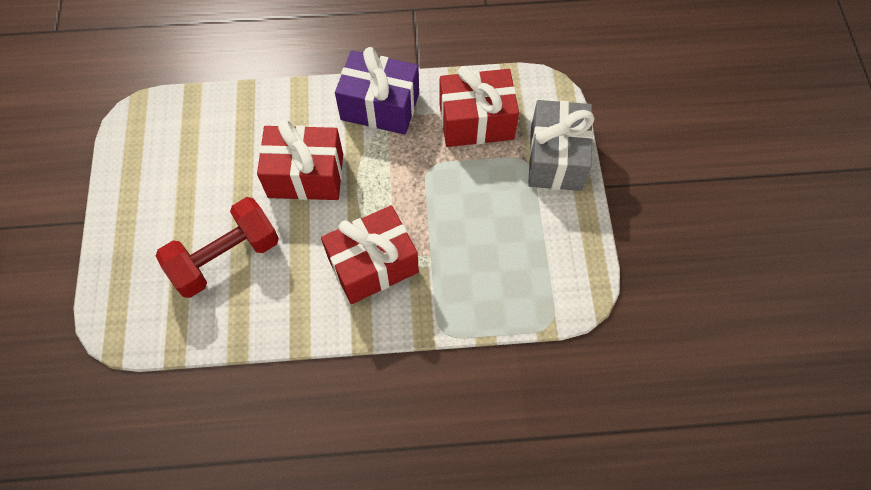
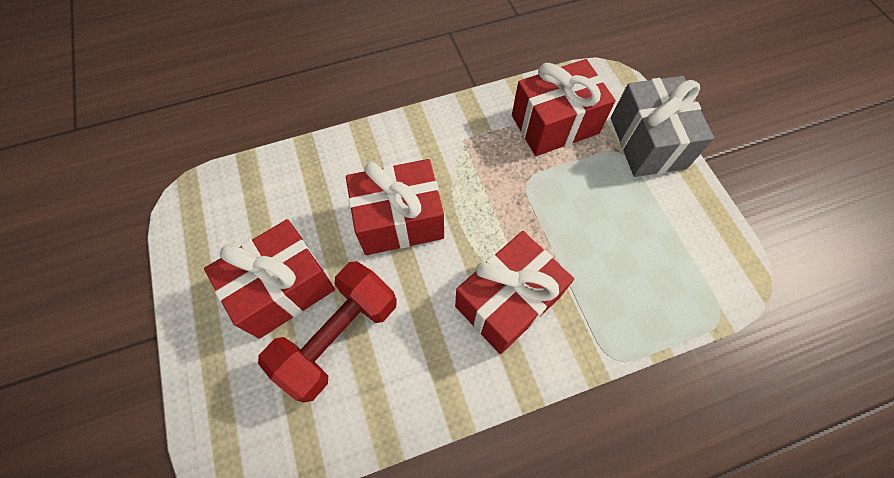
camera: 15 degrees left, 0 degrees up
purple gift [335,47,419,135] -> none
none -> red gift [204,219,335,339]

